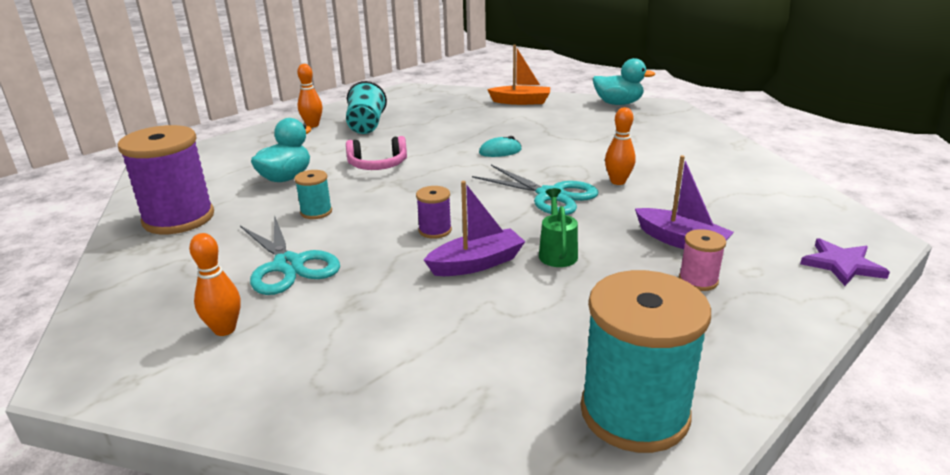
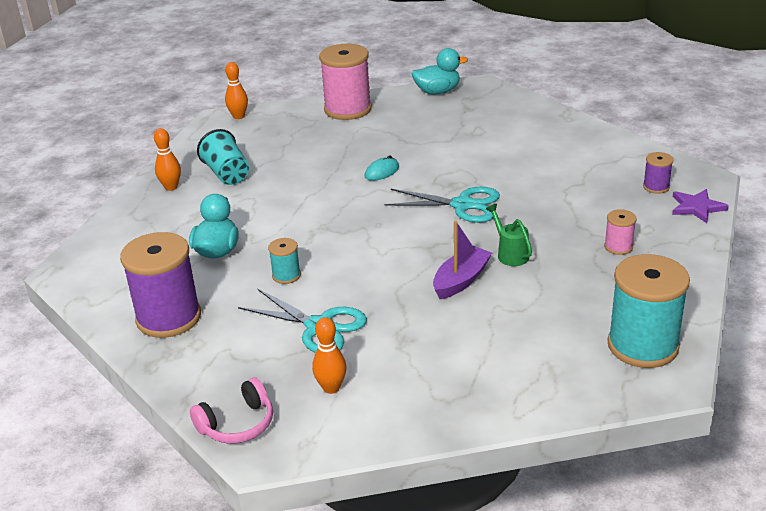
camera: 25 degrees left, 5 degrees up
pink headphones [346,136,407,170] -> pink headphones moved to [190,377,273,444]
purple spool [416,186,452,239] -> purple spool moved to [643,152,673,194]
orange boat [487,45,550,105] -> pink spool [319,44,372,120]
orange bowling pin [605,107,636,185] -> orange bowling pin moved to [225,62,248,119]
purple boat [635,155,734,249] -> none

